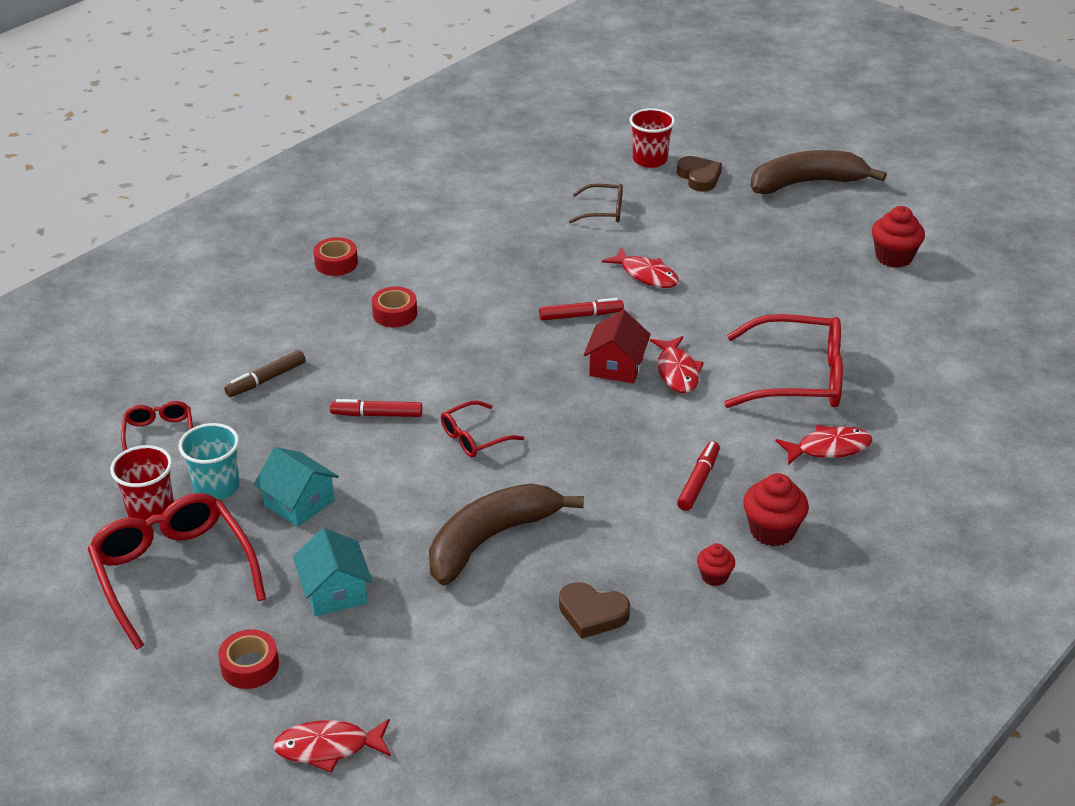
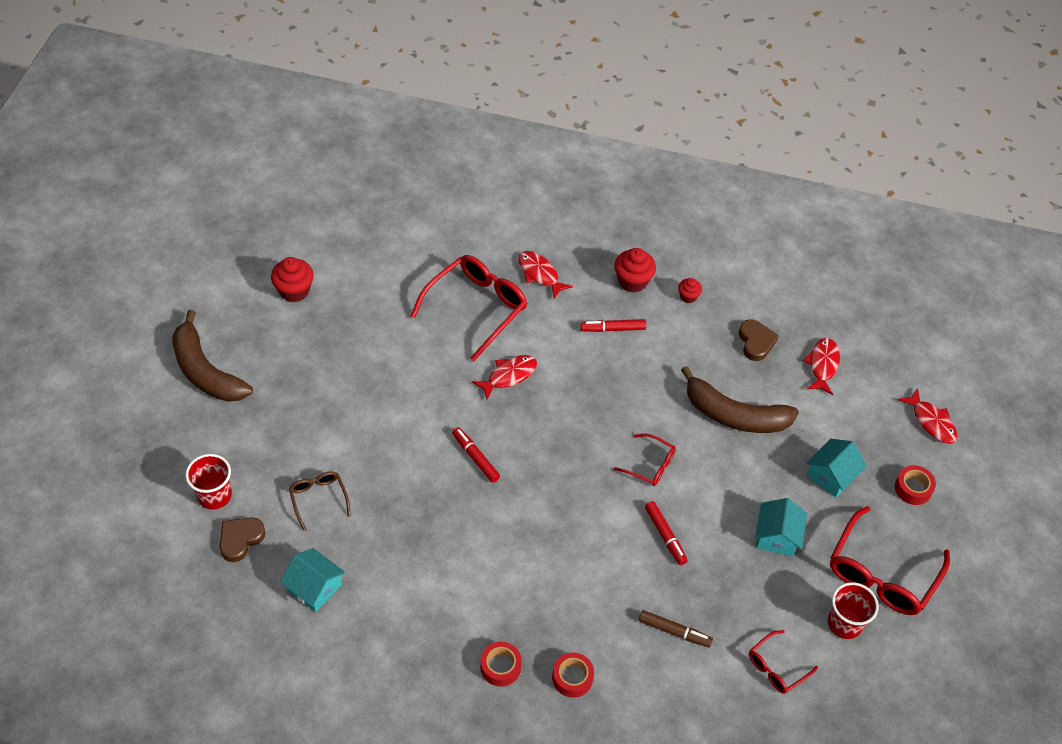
camera: 120 degrees left, 15 degrees up
turquoise cup [179,423,240,500] -> none
red tape [372,286,417,327] -> red tape moved to [552,652,594,698]
red house [584,310,651,383] -> none
red fish [602,247,679,288] -> red fish moved to [803,338,840,395]
brown heart [677,156,722,192] -> brown heart moved to [219,518,266,562]
red glasses [724,314,843,408] -> red glasses turned 60 degrees clockwise [411,255,527,361]
none -> turquoise house [280,548,345,612]

